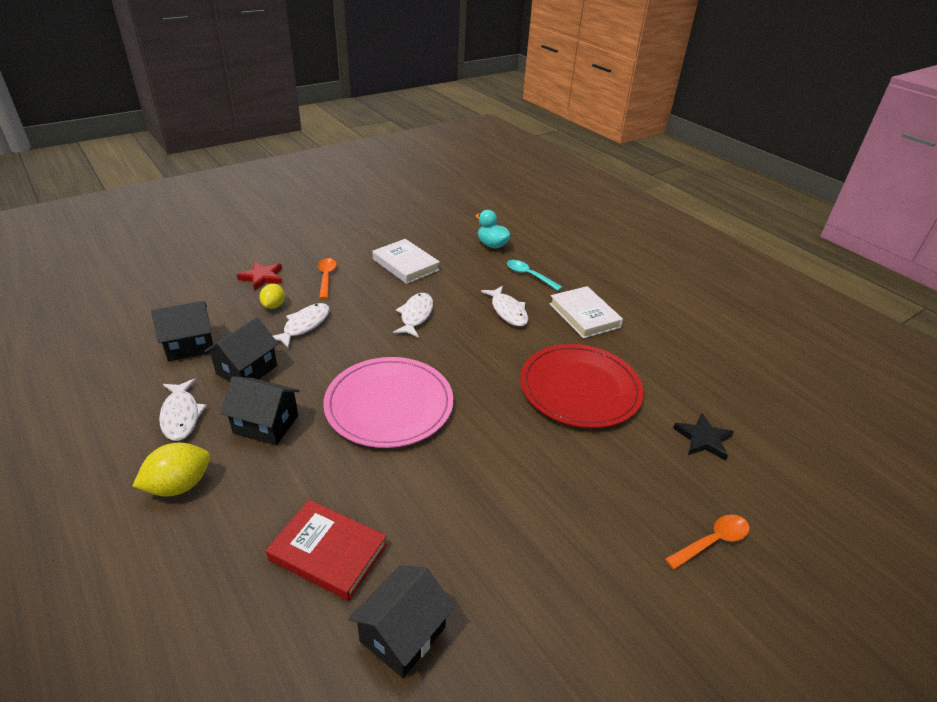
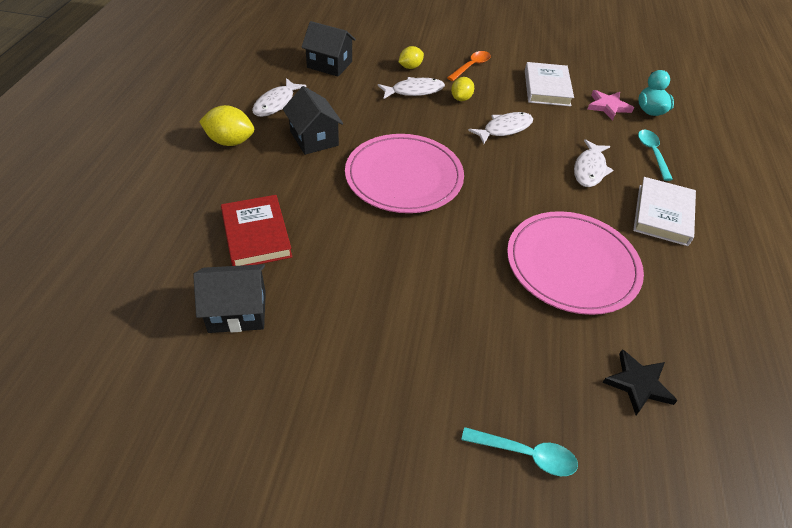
camera: 45 degrees right, 10 degrees up
black house [204,317,279,382] -> none
red star [237,262,282,291] -> none
red plate [520,344,644,428] -> pink plate [507,211,644,315]
orange spoon [665,515,750,570] -> turquoise spoon [461,427,578,476]
none -> yellow lemon [451,77,474,101]
none -> pink star [587,90,634,121]

